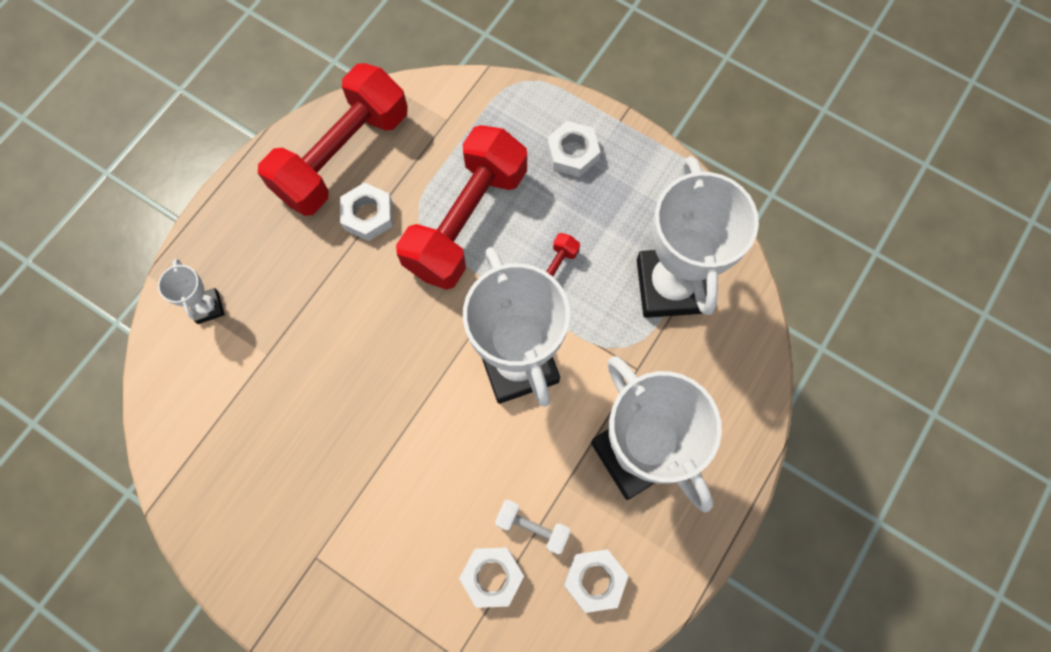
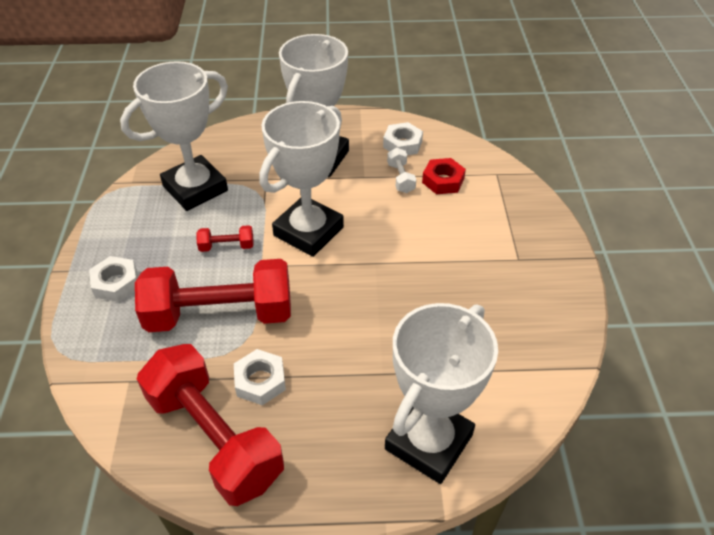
camera: 125 degrees left, 25 degrees down
white trophy [158,259,225,324] -> white trophy [385,303,498,484], size x2.29
red dumbbell [258,63,408,216] -> red dumbbell turned 45 degrees clockwise [137,344,284,506]
white nut [459,547,524,608] -> red nut [422,158,466,194]

